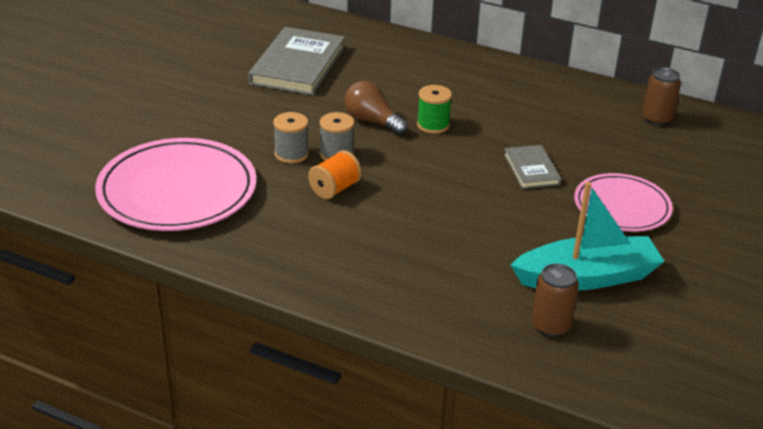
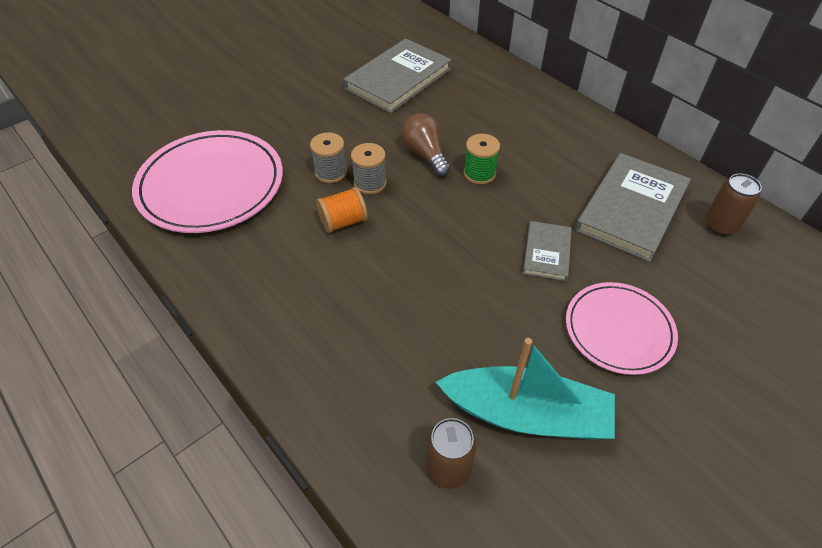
camera: 25 degrees right, 15 degrees up
none -> grey book [575,153,691,262]

